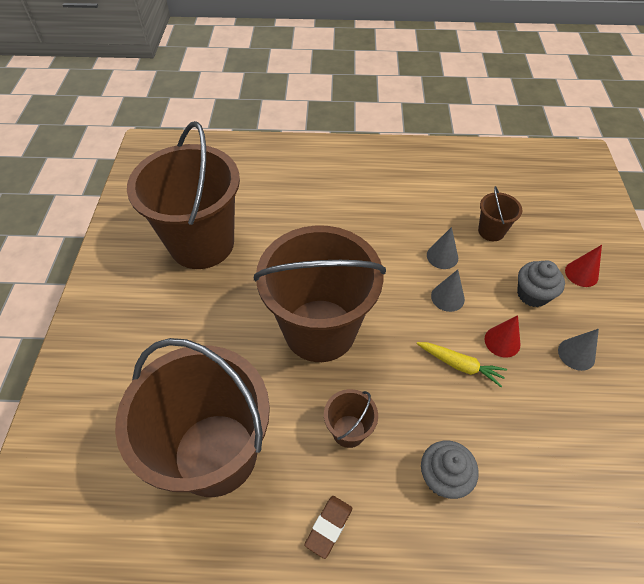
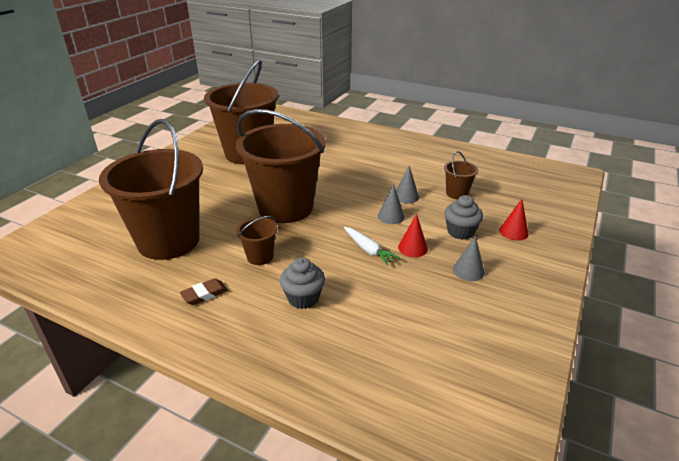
camera: 25 degrees right, 20 degrees down
yellow carrot [417,342,507,387] -> white carrot [344,227,400,266]

